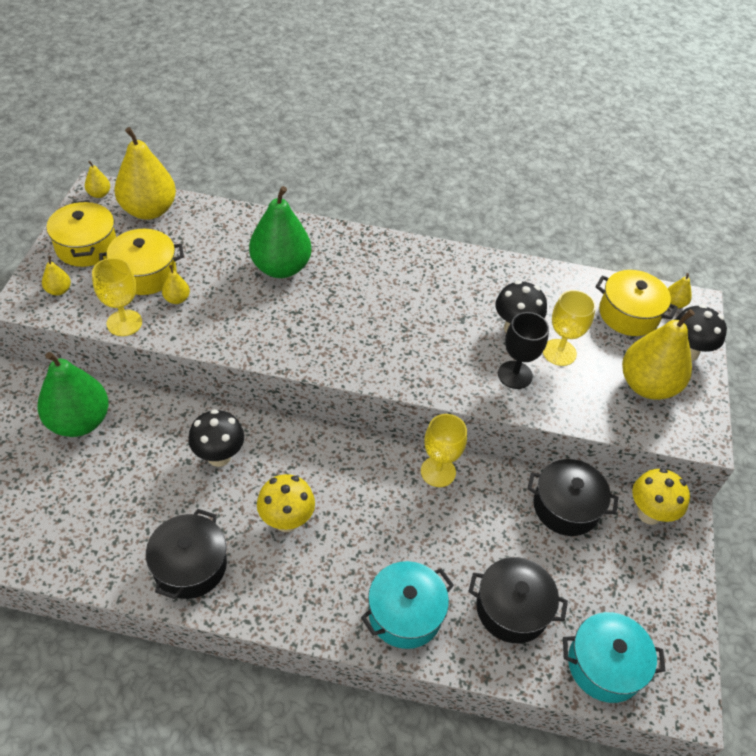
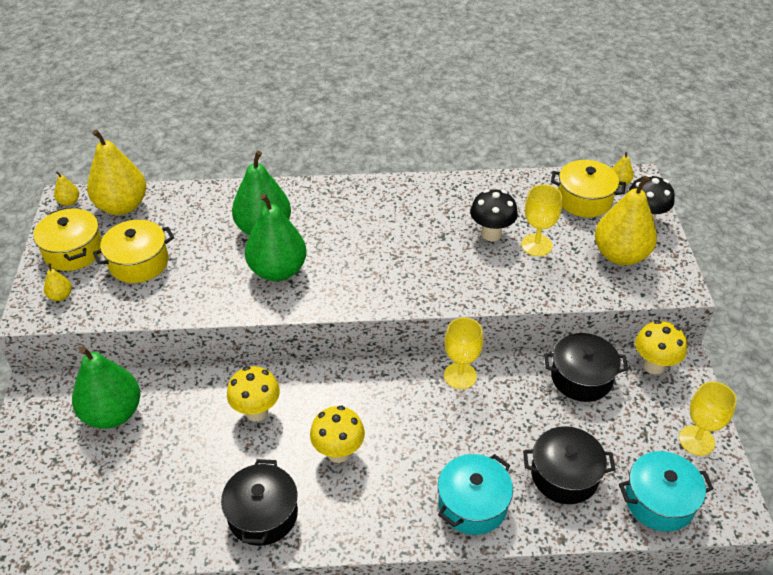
camera: 10 degrees left, 5 degrees down
yellow goblet [92,258,142,336] -> yellow goblet moved to [679,381,737,456]
yellow pear [162,265,190,304] -> none
black mushroom [188,409,244,467] -> yellow mushroom [227,366,280,421]
black goblet [498,312,549,389] -> none
none -> green pear [245,194,307,281]

